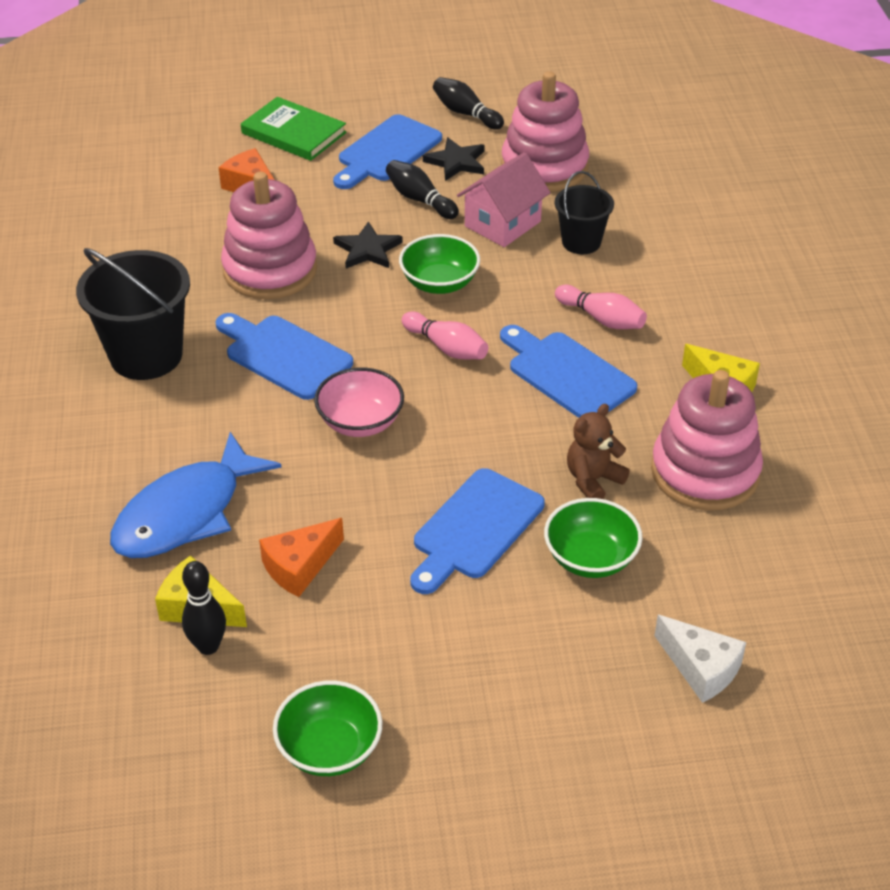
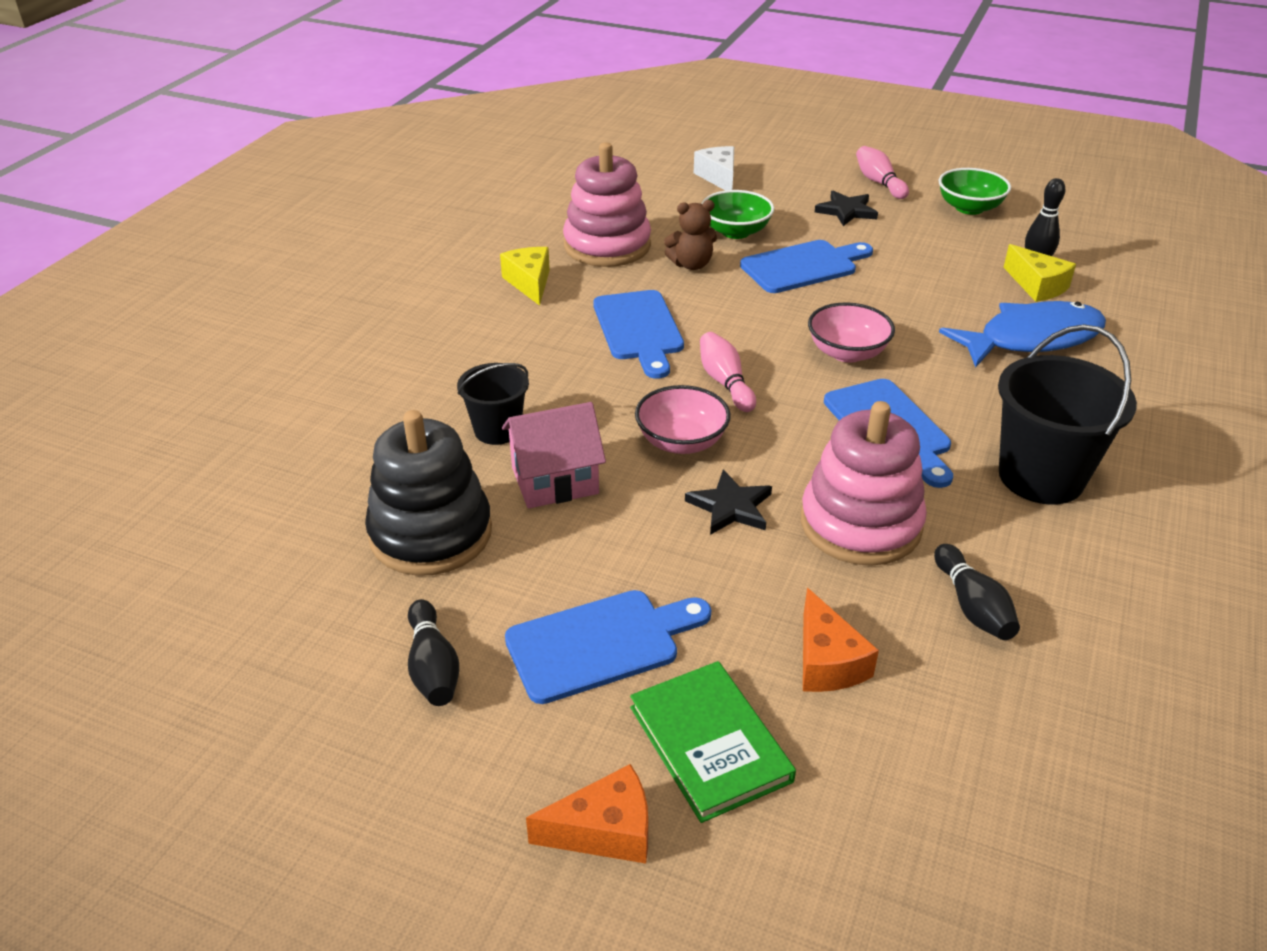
camera: 150 degrees left, 5 degrees down
orange cheese [259,518,344,597] -> orange cheese moved to [526,764,648,864]
black bowling pin [386,160,459,219] -> black bowling pin moved to [934,544,1020,640]
green bowl [399,234,480,294] -> pink bowl [635,385,731,454]
black star [423,137,485,181] -> black star moved to [815,191,878,226]
pink stacking toy [501,71,589,192] -> black stacking toy [365,410,492,576]
pink bowling pin [555,285,647,329] -> pink bowling pin moved to [856,146,909,199]

